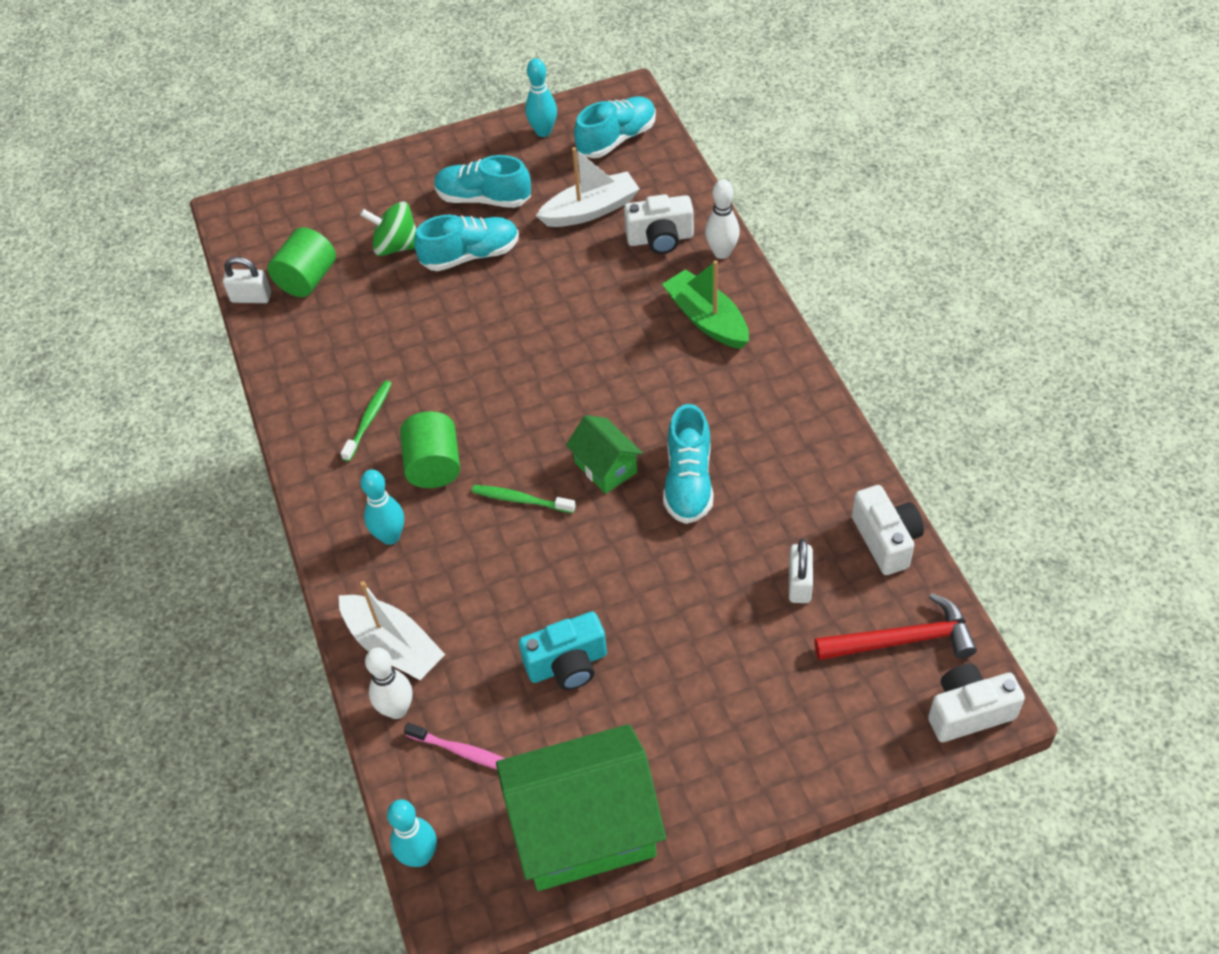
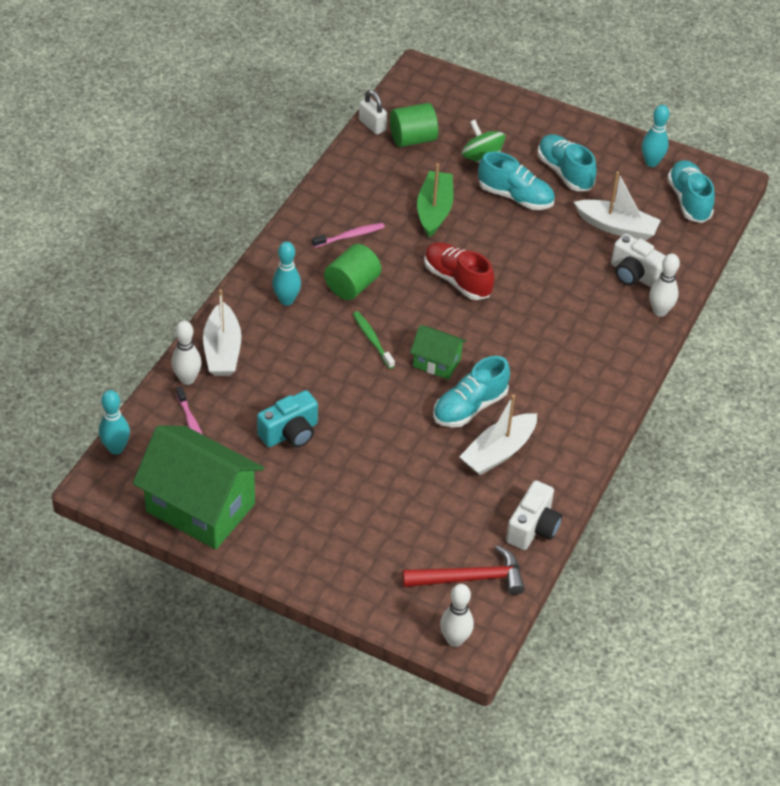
camera: 40 degrees right, 5 degrees down
green toothbrush [341,381,392,462] -> pink toothbrush [312,223,385,248]
turquoise camera [519,611,607,690] -> turquoise camera turned 60 degrees counterclockwise [257,390,318,448]
green house [566,415,643,494] -> green house turned 75 degrees counterclockwise [410,325,466,380]
turquoise shoe [574,96,656,158] -> turquoise shoe turned 105 degrees counterclockwise [667,160,715,223]
green boat [662,260,749,349] -> green boat moved to [417,163,453,237]
white padlock [789,539,813,603] -> none
red hammer [814,593,977,660] -> red hammer turned 45 degrees counterclockwise [402,545,525,595]
white camera [928,664,1025,742] -> white bowling pin [440,584,474,647]
none -> red shoe [424,242,494,300]
none -> white boat [459,394,537,475]

